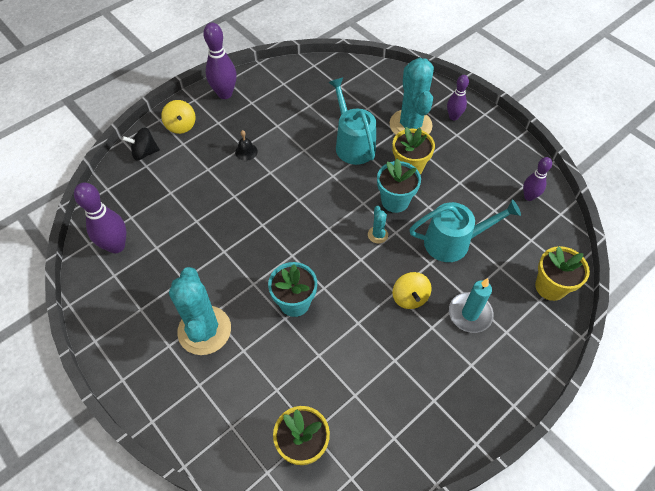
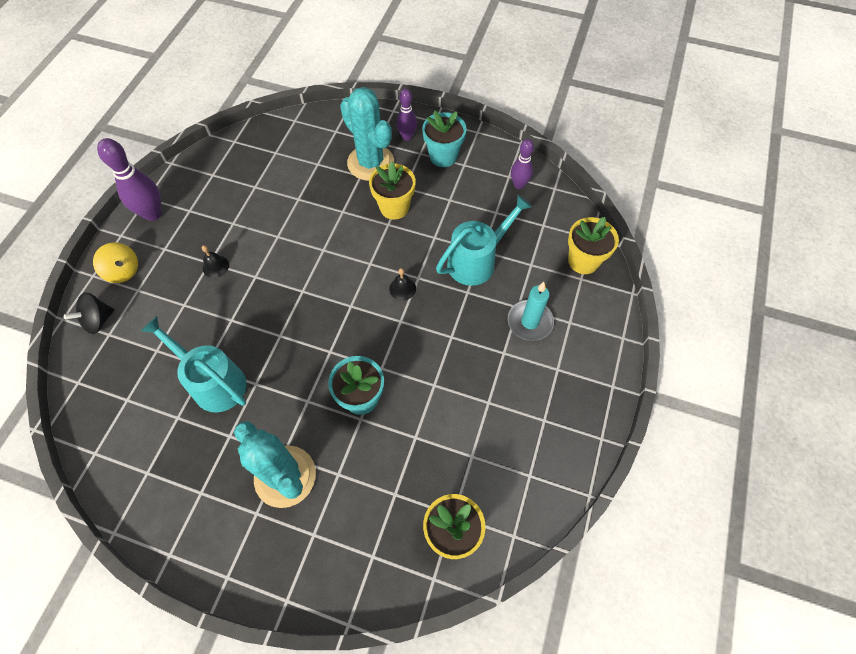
camera: 30 degrees left, 5 degrees up
purple bowling pin [74,182,126,253] -> none
turquoise watering can [328,78,376,165] -> turquoise watering can moved to [141,316,246,413]
turquoise cactus [368,206,388,243] -> black bell [389,268,416,301]
turquoise flower pot [377,158,421,213] -> turquoise flower pot moved to [422,110,467,167]
yellow spinning top [393,272,432,309] -> none

